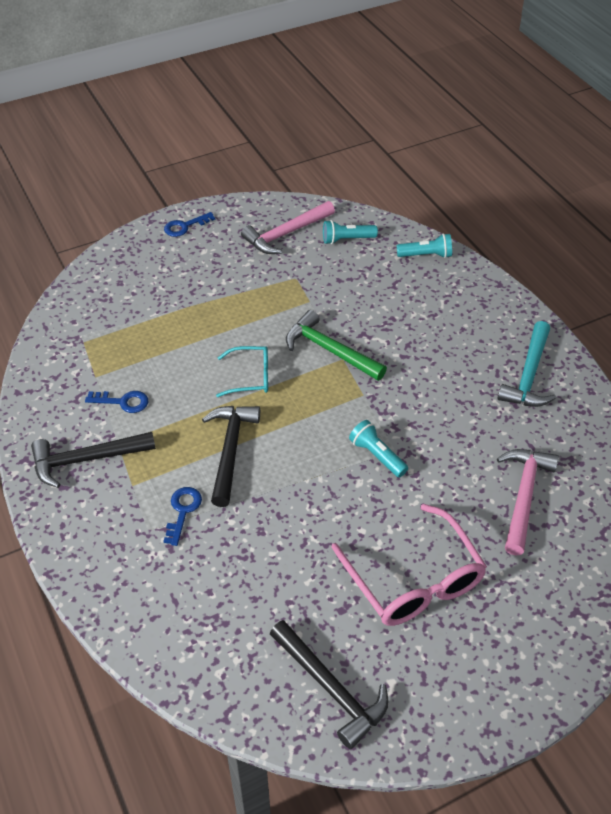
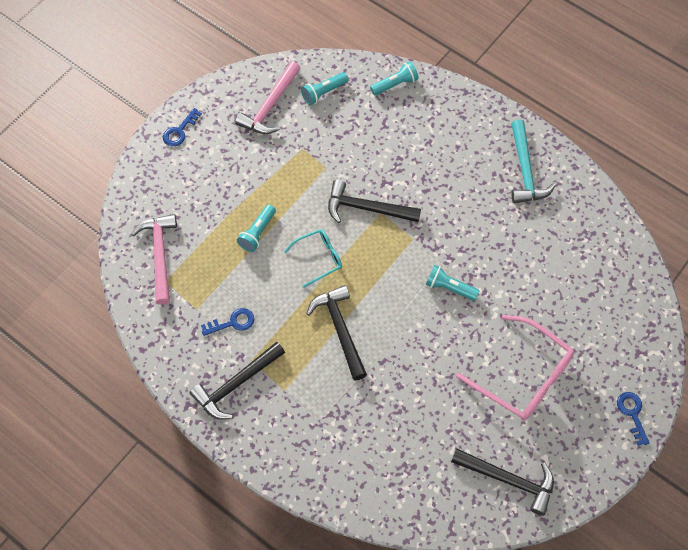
camera: 25 degrees left, 15 degrees up
blue key [163,487,202,546] -> blue key moved to [617,392,649,446]
green hammer [286,310,387,381] -> black hammer [328,179,421,223]
pink hammer [497,449,559,556] -> pink hammer moved to [131,214,177,305]
none -> turquoise flashlight [237,204,276,252]

